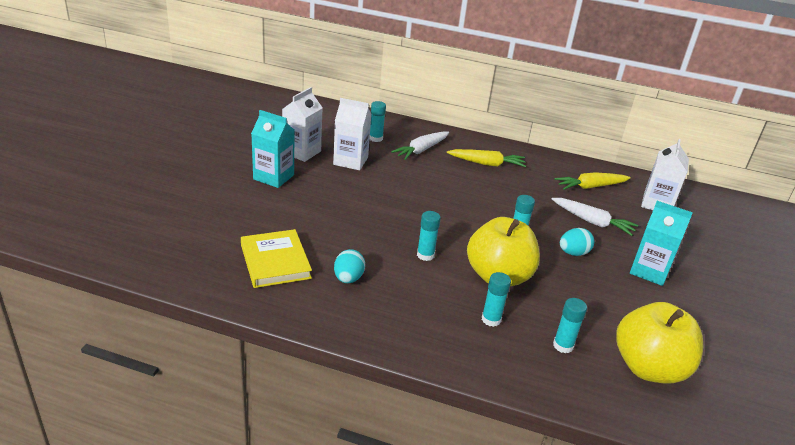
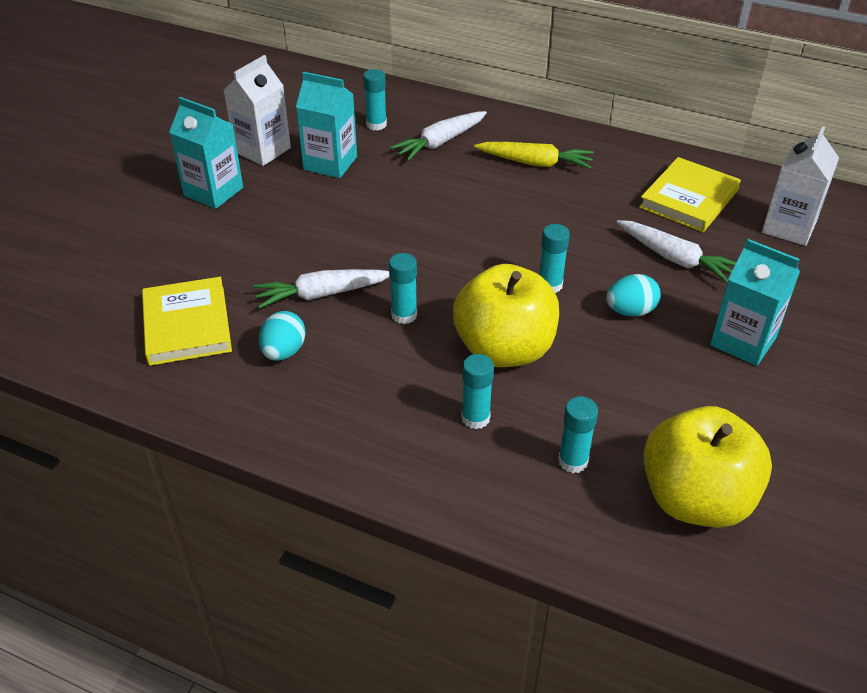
camera: 10 degrees right, 10 degrees up
white carton [333,98,371,170] -> turquoise carton [296,72,357,178]
yellow carrot [555,172,631,190] -> yellow book [639,157,741,232]
none -> white carrot [254,269,390,309]

